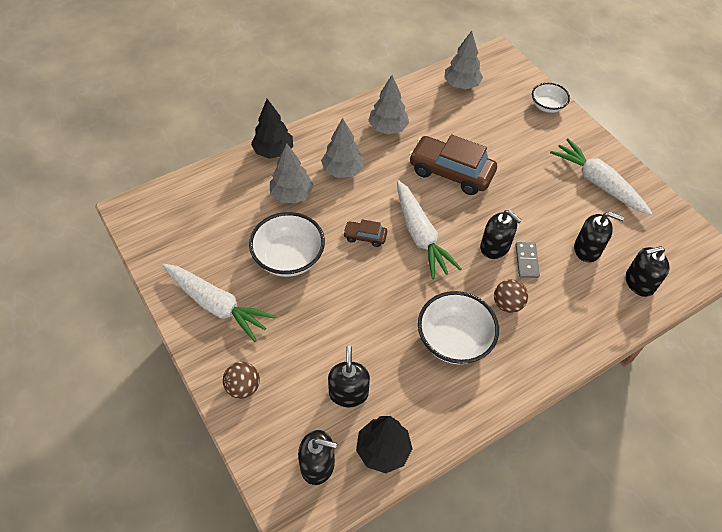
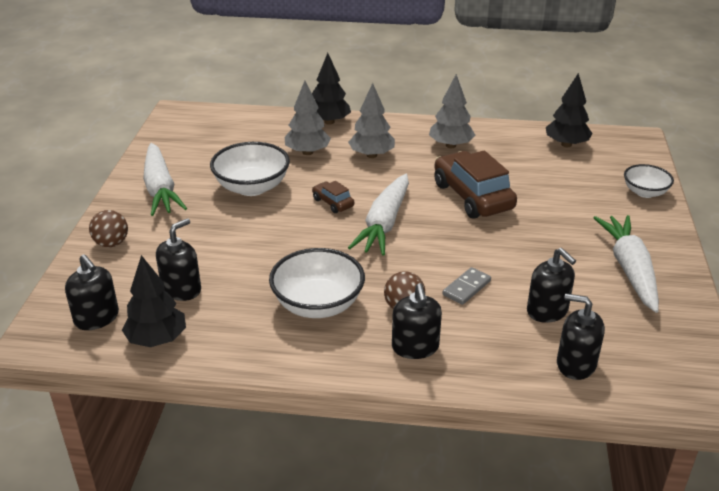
camera: 40 degrees right, 20 degrees down
grey tree [444,31,483,89] -> black tree [546,73,592,147]
black soap dispenser [480,210,522,259] -> black soap dispenser moved to [392,283,442,359]

